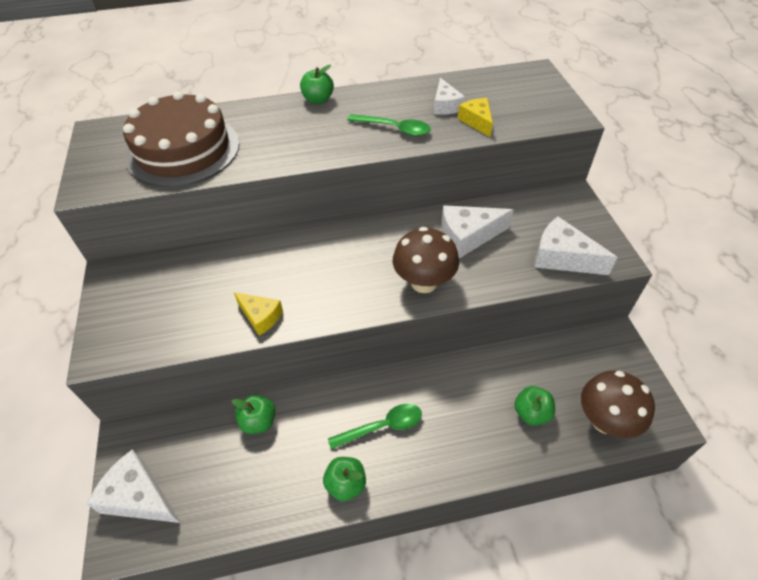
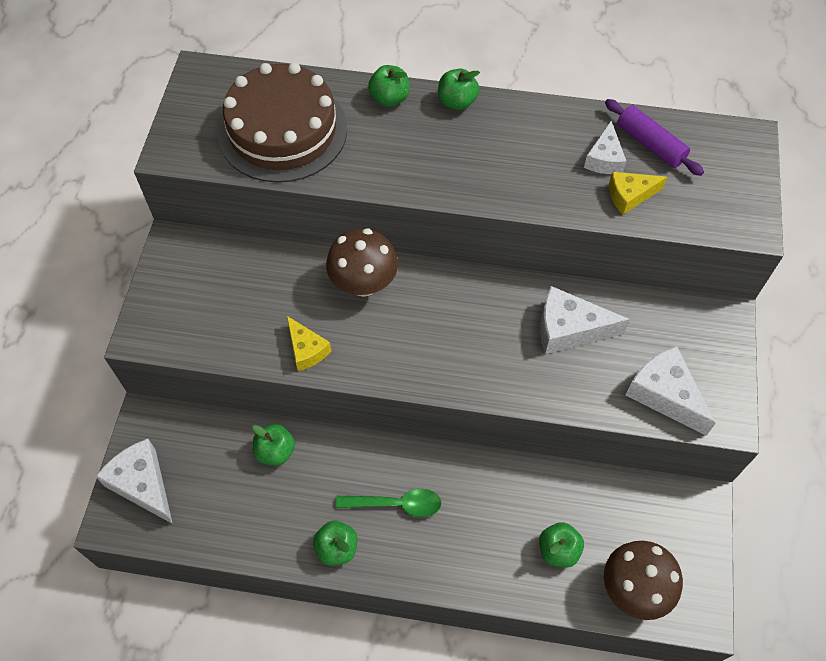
camera: 20 degrees right, 10 degrees up
green spoon [347,114,431,136] -> none
brown mushroom [393,227,459,293] -> brown mushroom moved to [326,228,398,297]
yellow cheese [458,98,493,137] -> yellow cheese turned 105 degrees counterclockwise [609,172,667,215]
none -> green apple [368,65,410,107]
none -> purple rolling pin [605,99,704,176]

